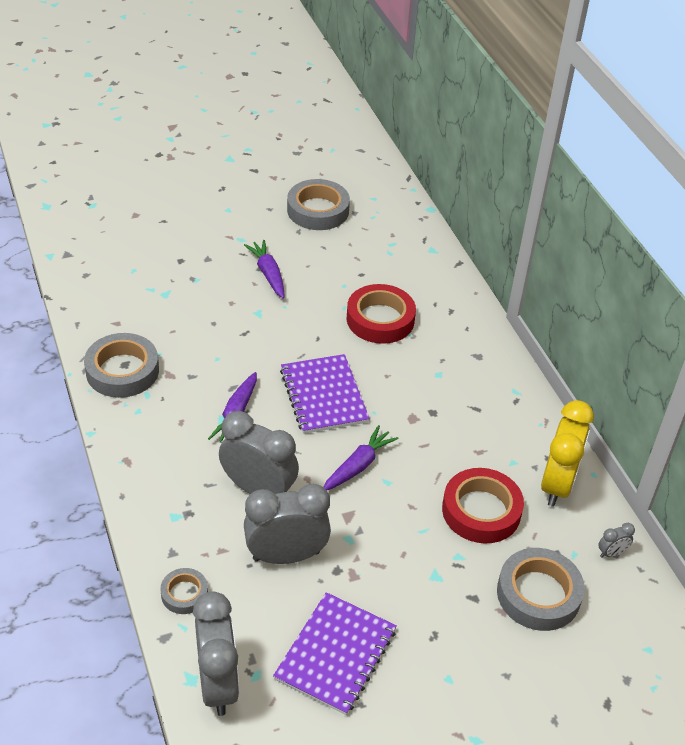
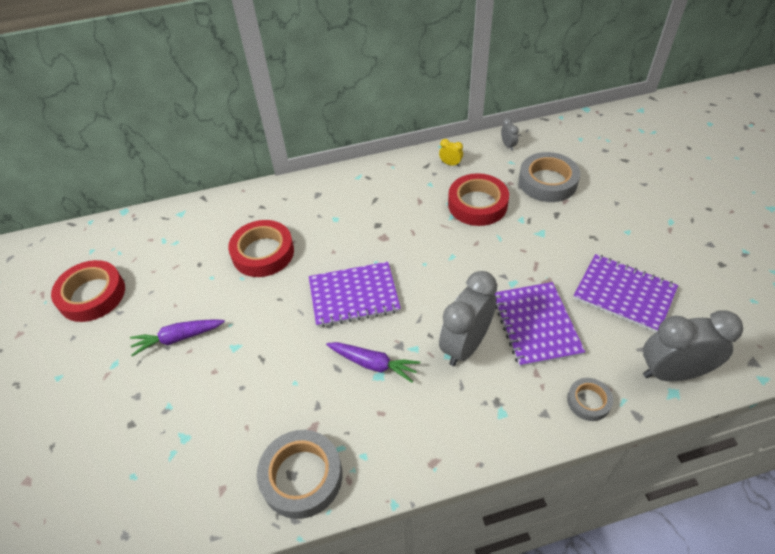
camera: 80 degrees left, 5 degrees up
grey clock [244,484,331,564] -> purple notebook [494,282,585,367]
grey tape [287,179,350,230] -> red tape [51,260,125,322]
purple carrot [323,425,399,491] -> none
yellow clock [541,400,594,507] -> yellow clock [439,139,463,167], size x0.42

